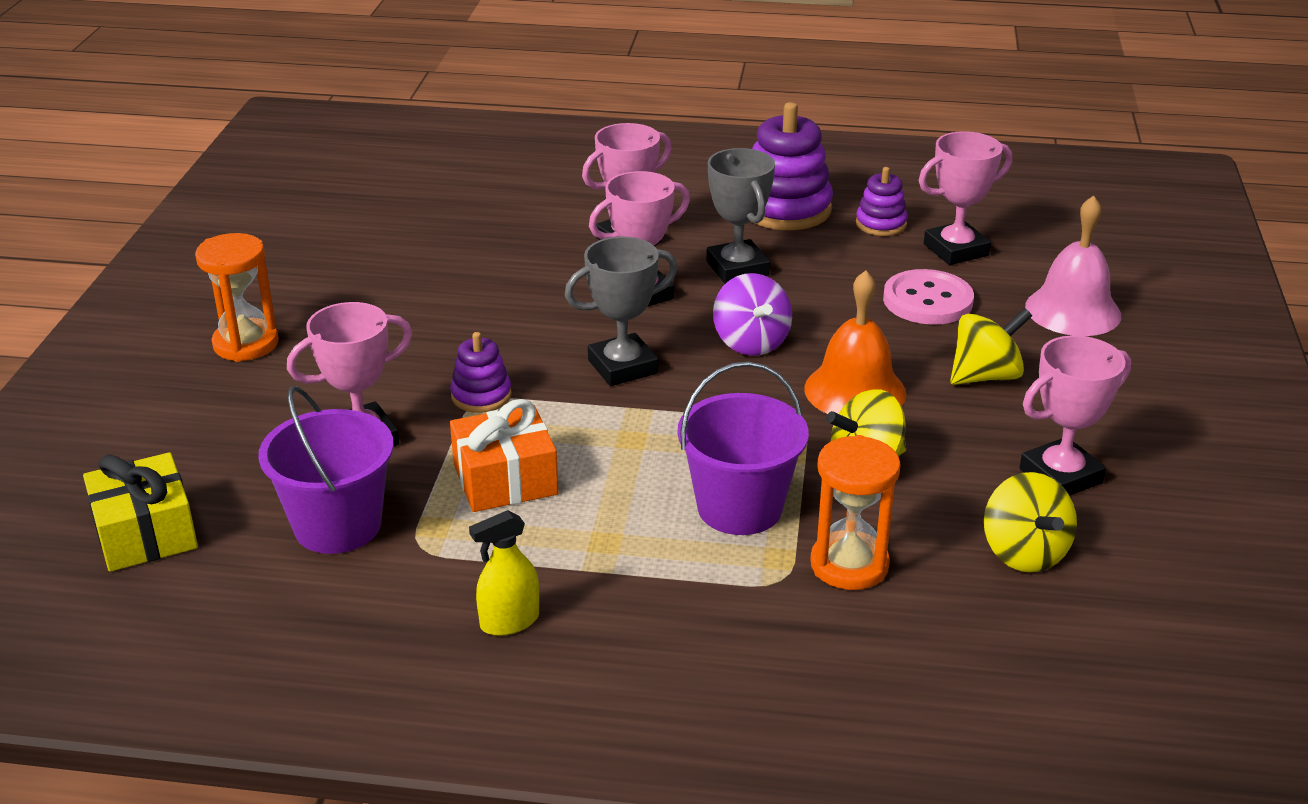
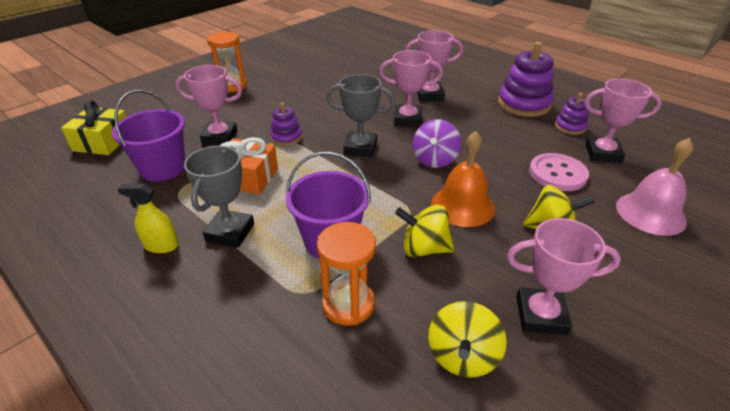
camera: 35 degrees right, 5 degrees up
grey trophy [706,148,775,284] -> grey trophy moved to [184,146,254,248]

